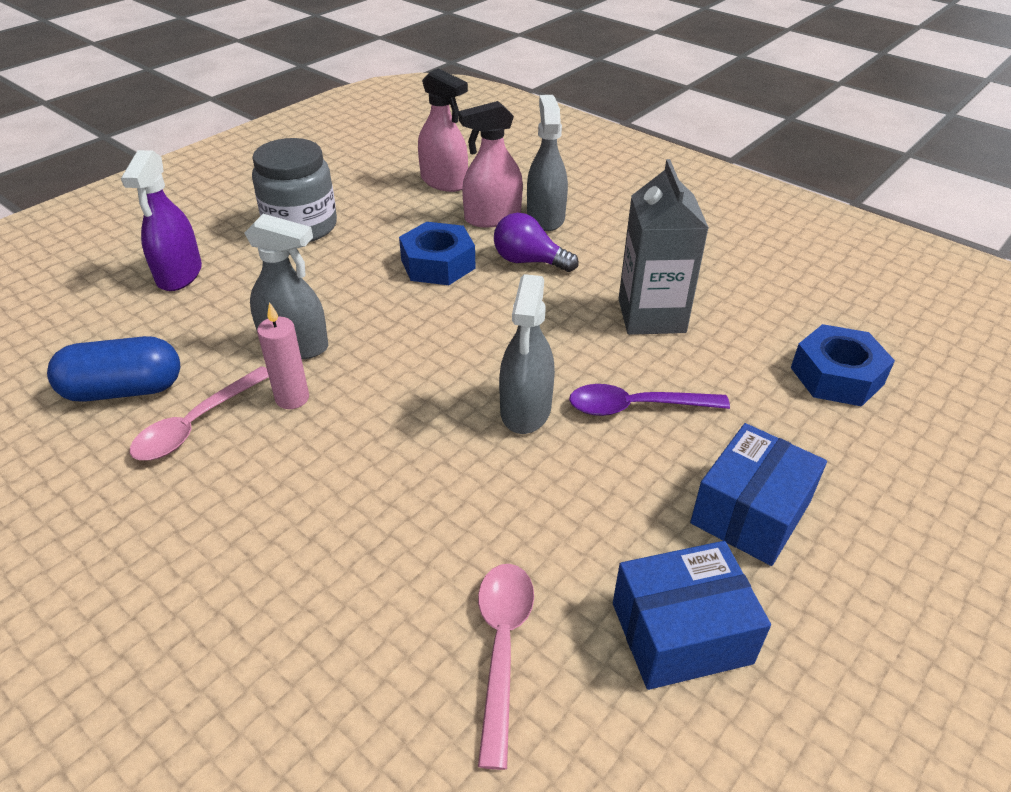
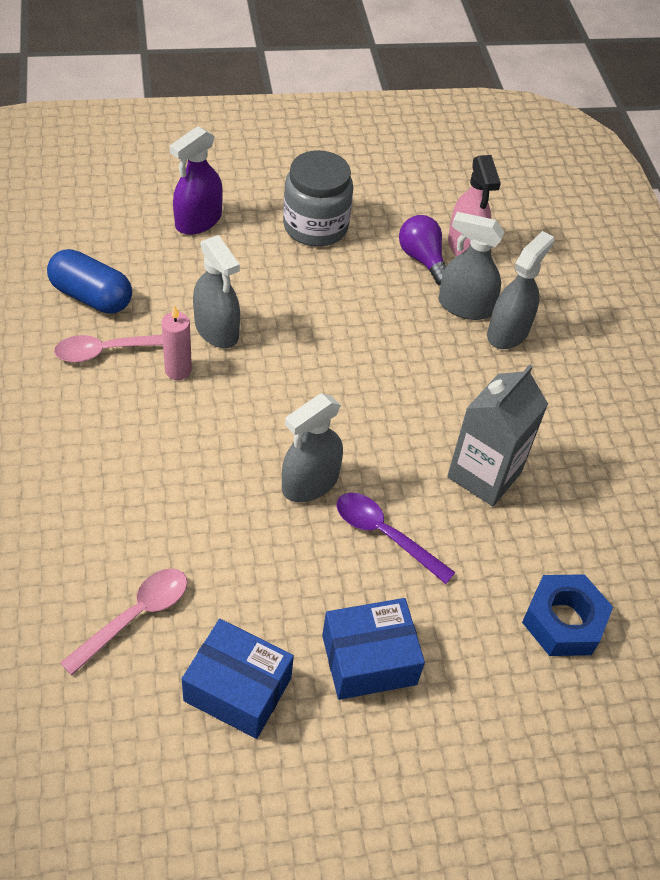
camera: 35 degrees right, 10 degrees up
blue nut [399,222,476,285] -> none
pink spray bottle [458,101,523,227] -> grey spray bottle [438,212,504,320]
purple light bulb [494,213,579,272] -> purple light bulb moved to [399,215,446,285]

